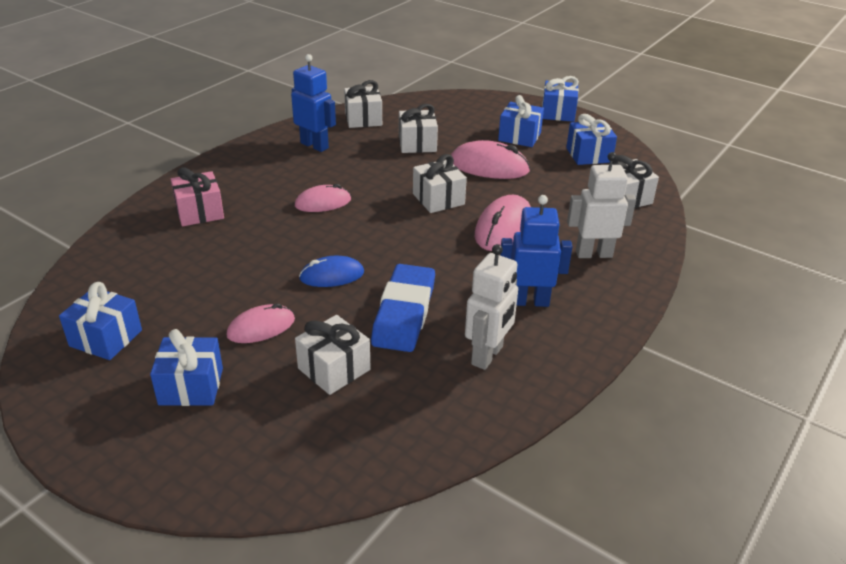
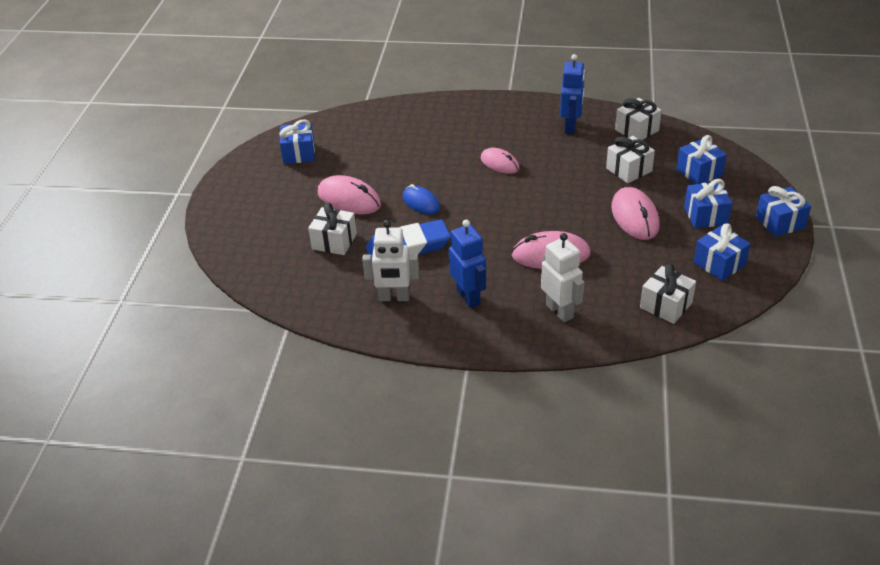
camera: 65 degrees right, 5 degrees up
blue gift [150,329,223,406] -> blue gift moved to [676,135,727,184]
pink gift [171,167,224,226] -> none
pink mouse [227,303,295,343] -> pink mouse [318,175,381,215], size x1.53
white gift [413,154,467,213] -> none

